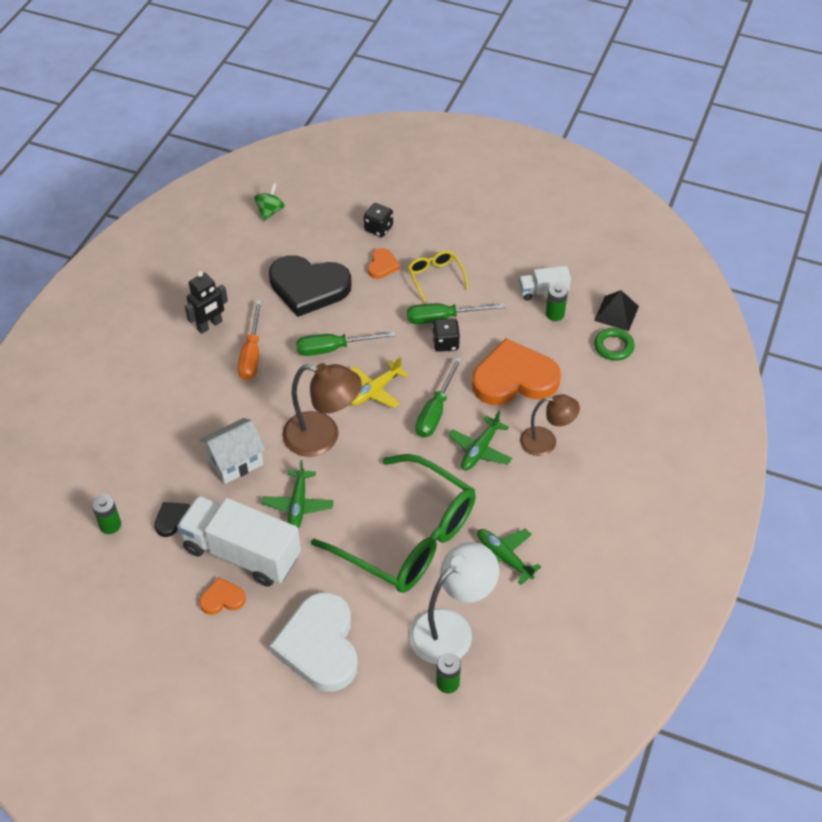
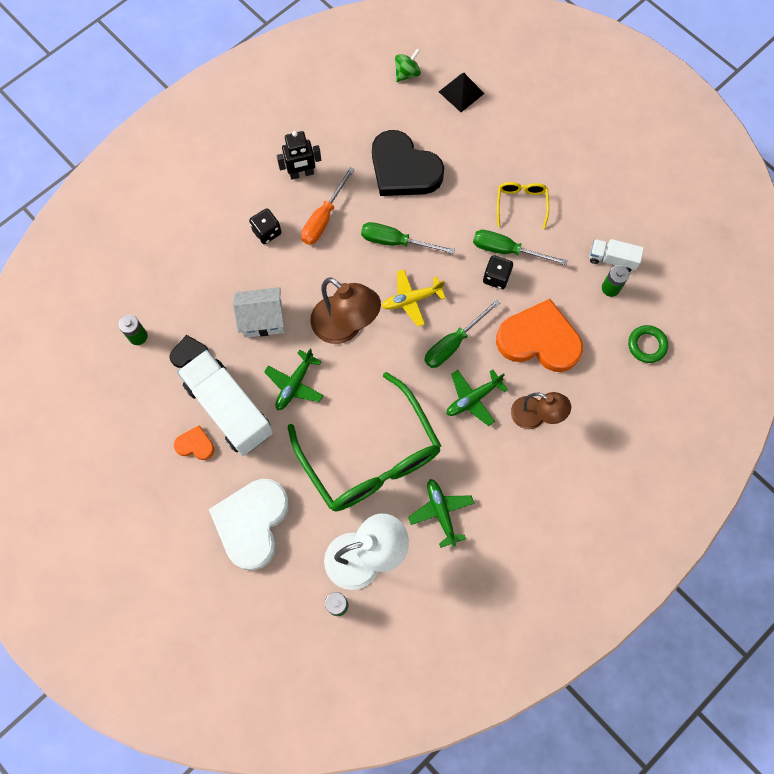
camera: 25 degrees right, 20 degrees up
black dice [364,203,393,237] -> black dice moved to [249,208,281,244]
orange heart [368,248,400,279] -> none
black pyramid [594,290,639,331] -> black pyramid moved to [439,73,485,112]

